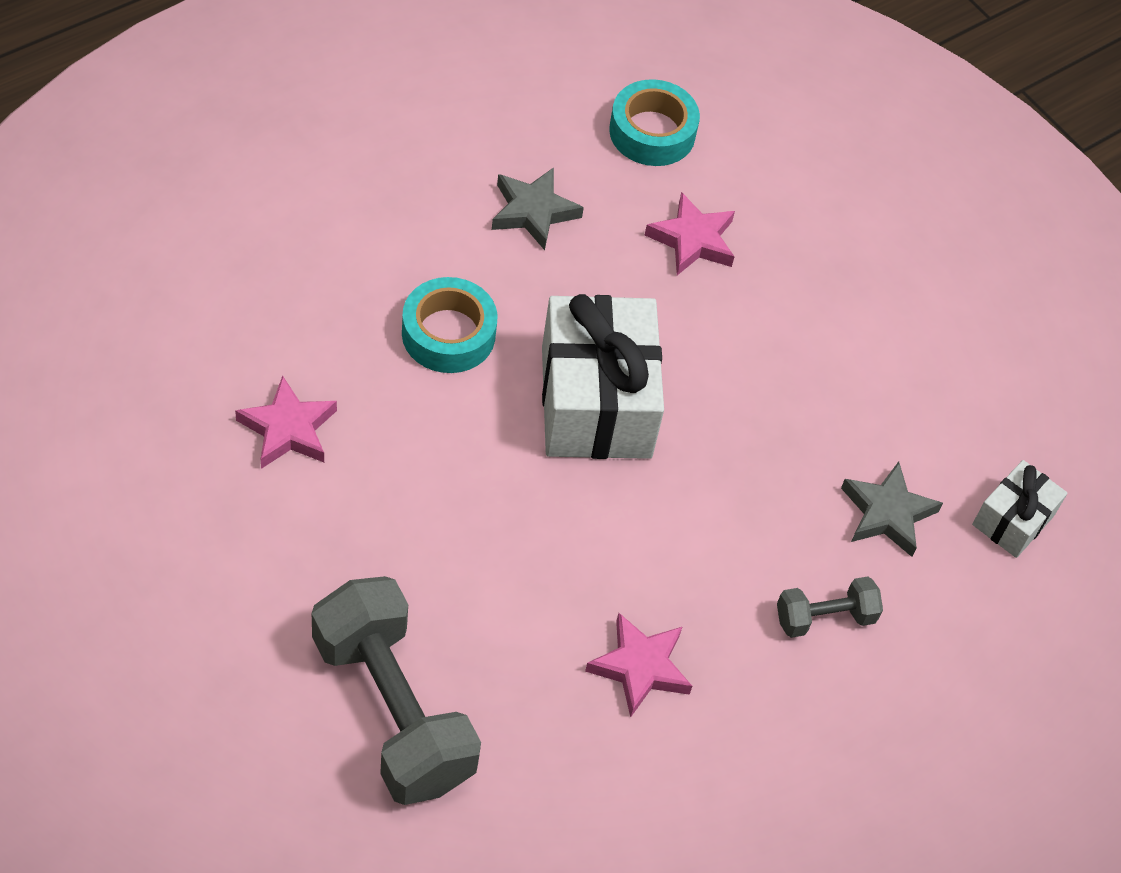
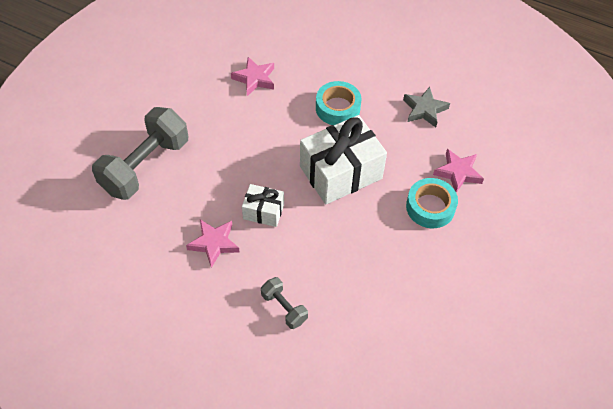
camera: 70 degrees right, 0 degrees up
turquoise tape [609,79,700,166] -> turquoise tape moved to [406,178,458,228]
grey star [841,461,943,557] -> none
white gift [972,460,1068,558] -> white gift moved to [242,184,284,227]

